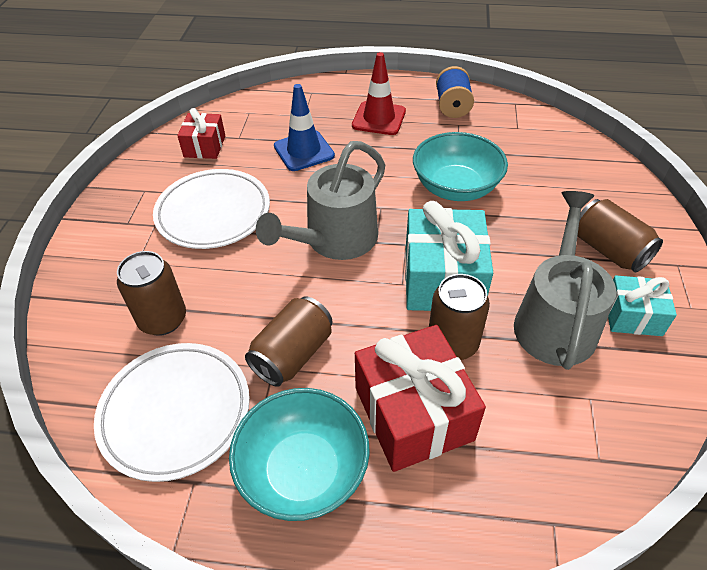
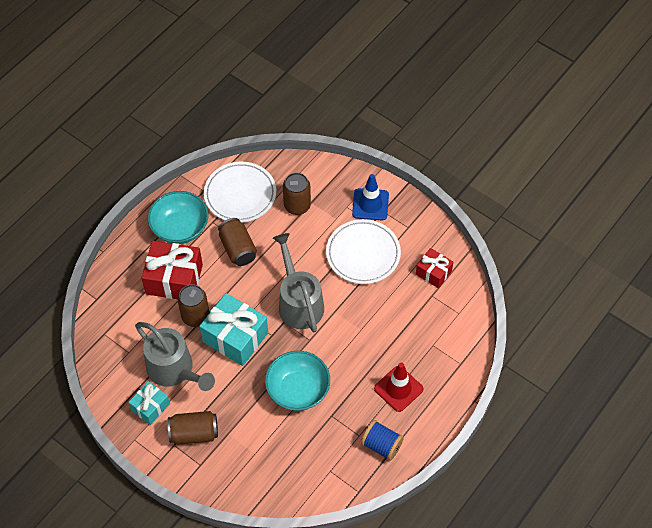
camera: 120 degrees right, 10 degrees up
blue traffic cone [274,84,335,171] -> blue traffic cone moved to [352,174,389,220]

